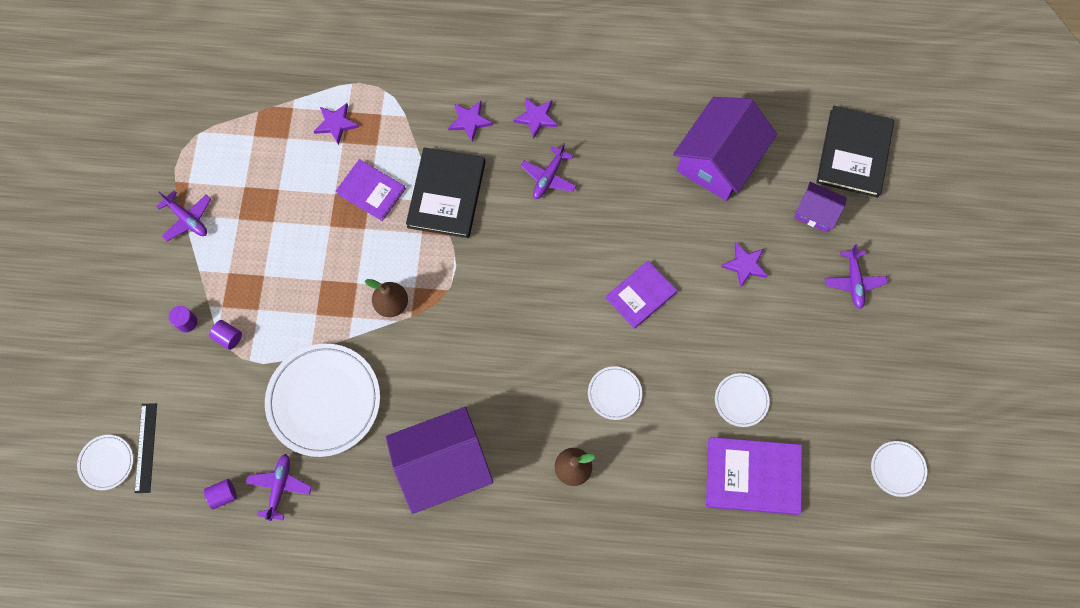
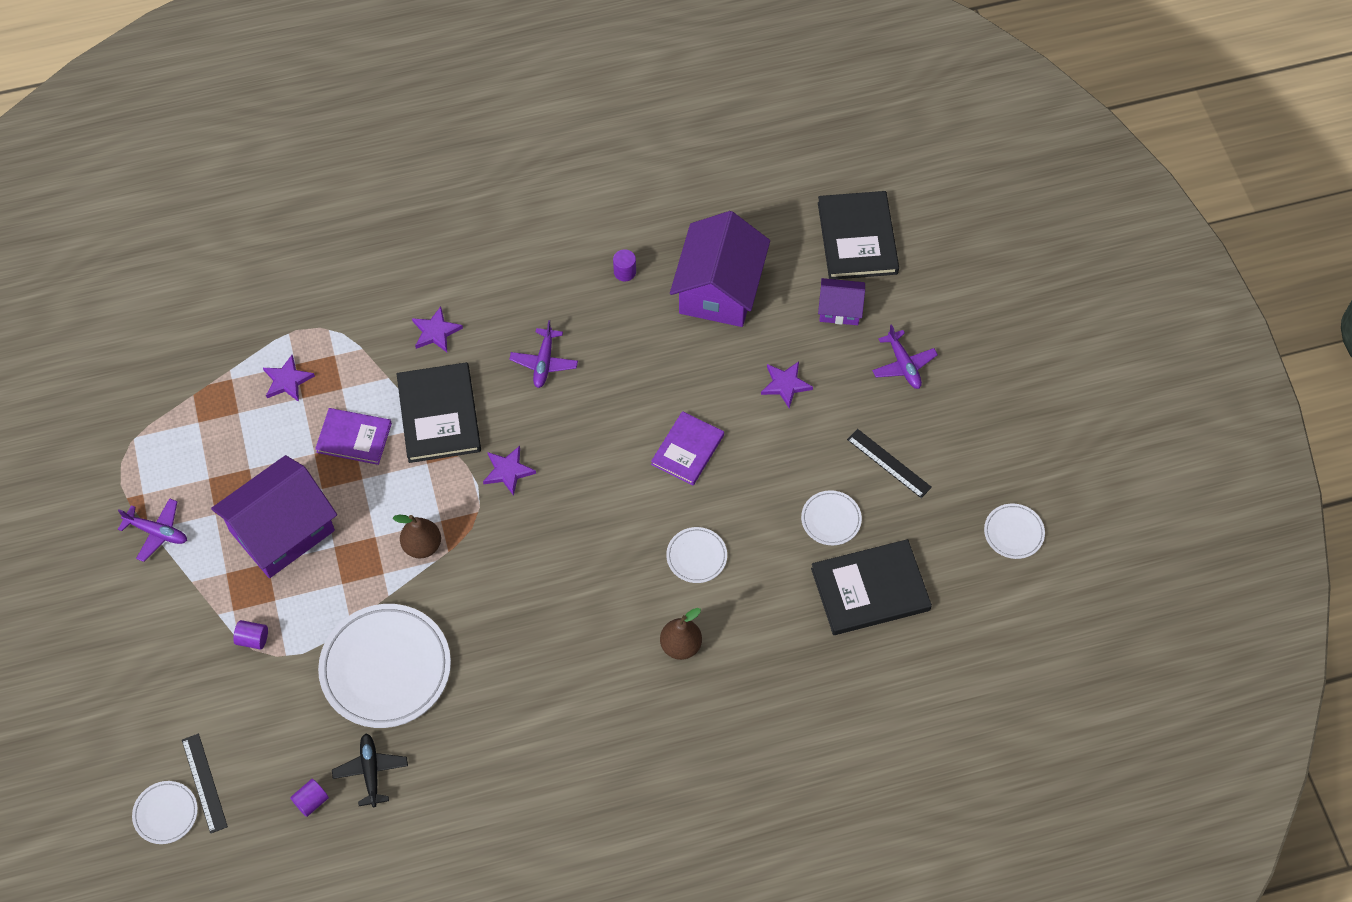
camera: 20 degrees left, 10 degrees down
purple cylinder [169,306,197,332] -> purple cylinder moved to [613,249,636,281]
purple plane [246,454,312,521] -> black plane [332,734,408,807]
purple house [386,407,493,514] -> purple house moved to [211,455,337,578]
purple star [513,97,558,139] -> purple star moved to [483,446,536,496]
purple book [706,437,802,515] -> black book [811,539,932,635]
none -> black ruler [847,429,932,498]

